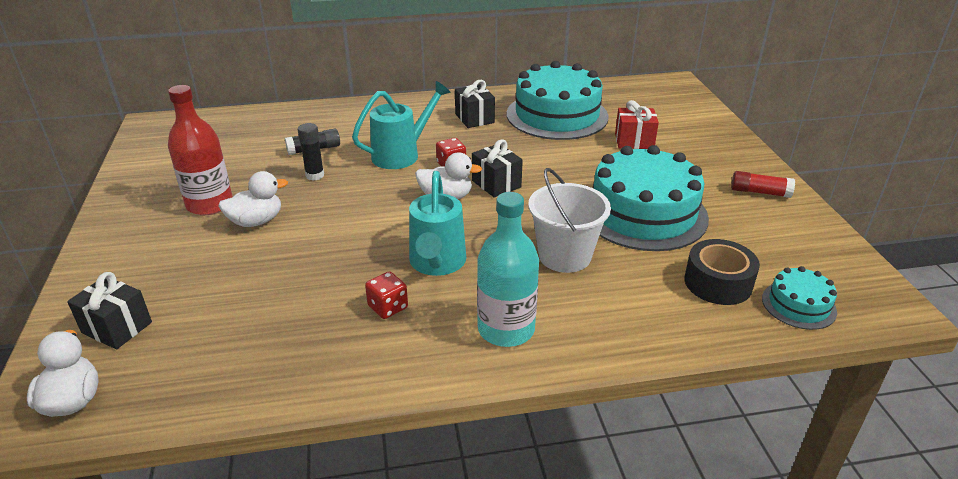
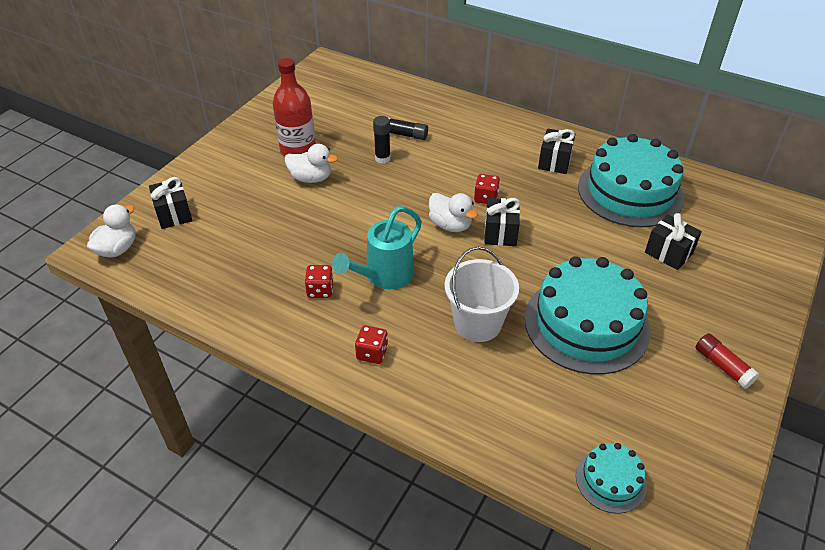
camera: 40 degrees right, 10 degrees up
turquoise watering can [352,81,451,169] -> none
turquoise bottle [477,192,539,347] -> red dice [355,325,388,364]
red gift [615,100,659,149] -> black gift [645,213,702,270]
black tape [684,239,760,305] -> none

